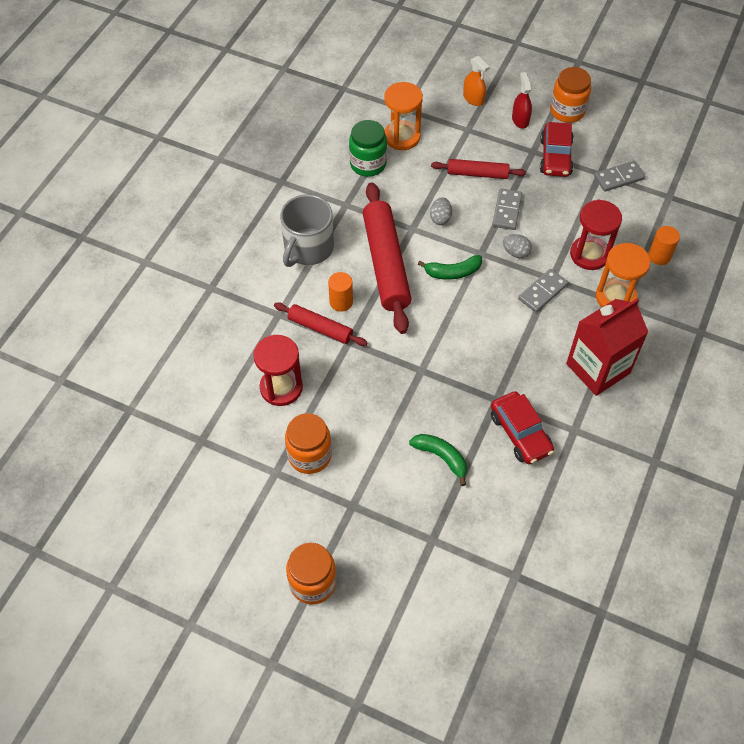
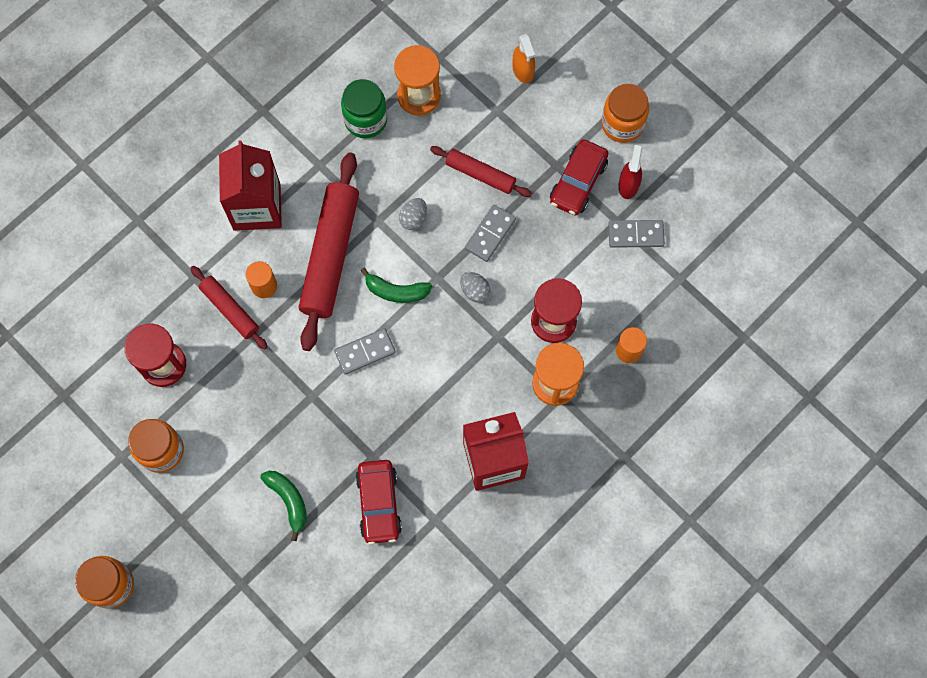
camera: 20 degrees right, 15 degrees up
grey mug [280,194,334,267] -> red carton [219,141,282,231]
red spray bottle [512,72,532,129] -> red spray bottle moved to [618,145,642,199]
grey domino [518,269,568,313] -> grey domino moved to [334,328,396,375]

